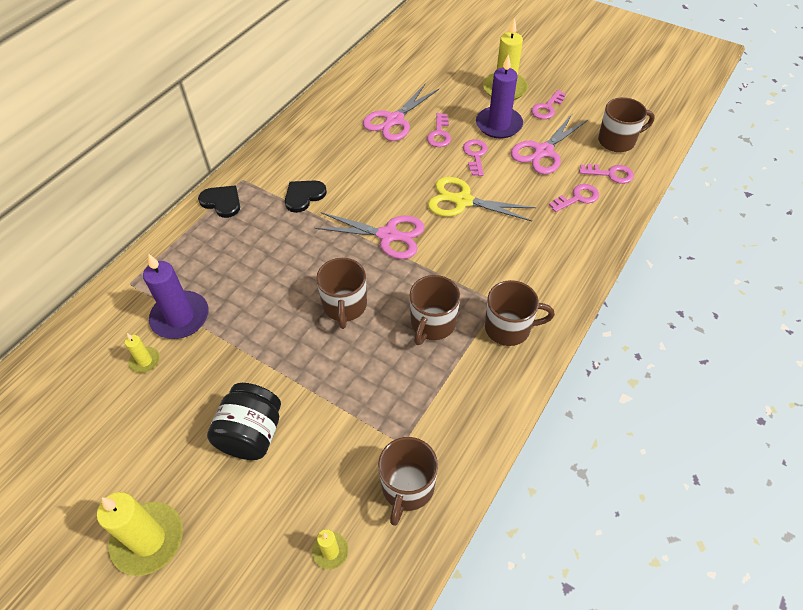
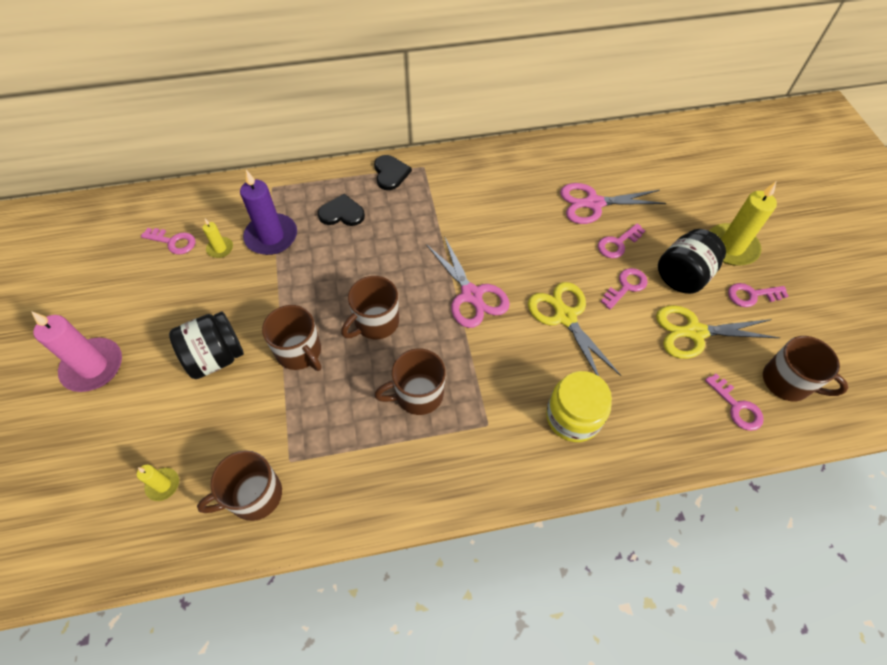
camera: 45 degrees right, 5 degrees up
yellow candle [97,492,183,576] -> pink candle [31,311,122,392]
black heart [285,181,327,213] -> black heart moved to [318,194,365,226]
purple candle [476,54,523,139] -> black jar [658,229,726,294]
brown mug [485,280,555,346] -> brown mug moved to [262,305,322,371]
pink scissors [511,113,588,174] -> yellow scissors [656,305,780,359]
pink key [549,184,599,212] -> pink key moved to [141,228,196,255]
none -> yellow jar [546,371,612,442]

